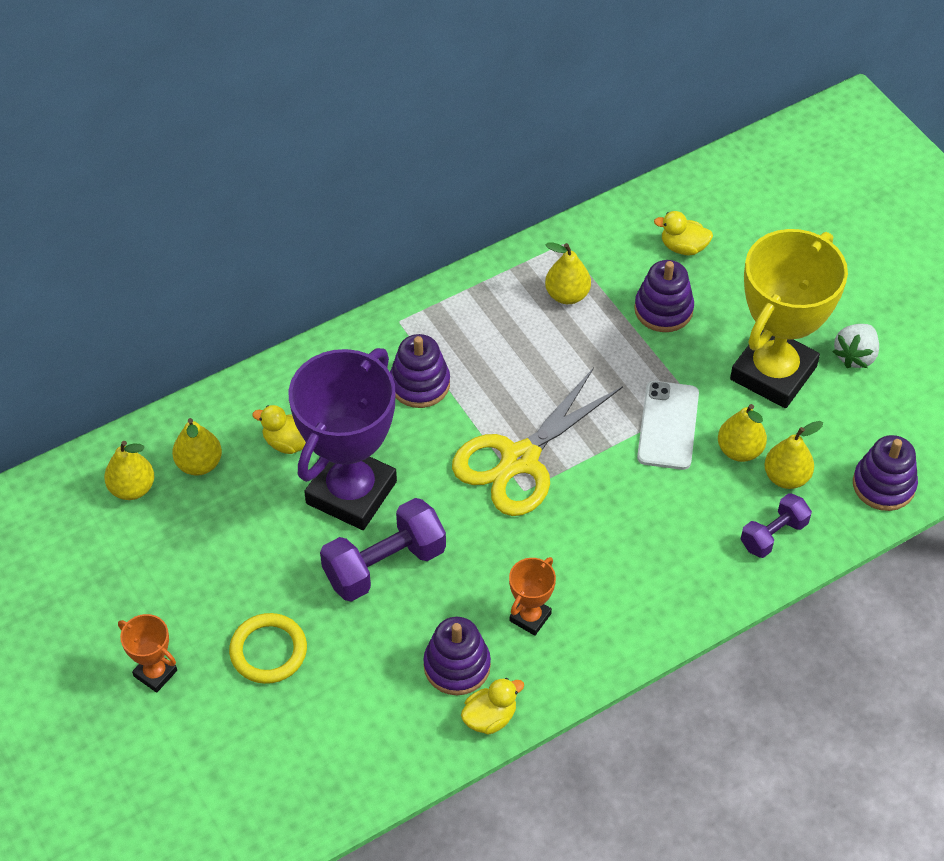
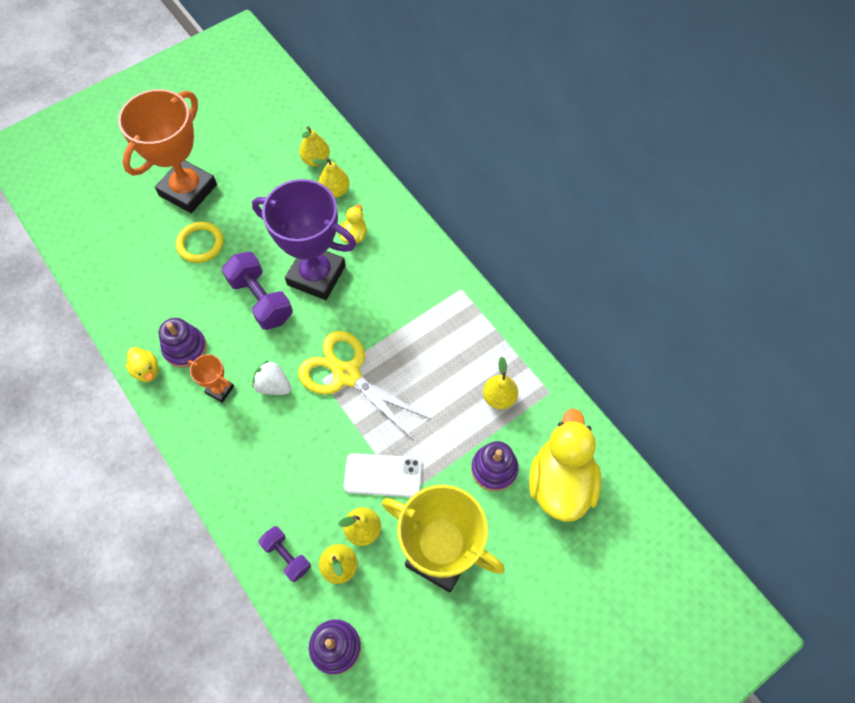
camera: 85 degrees right, 10 degrees up
orange trophy [118,614,177,693] -> orange trophy [118,89,217,213], size x2.29
purple stacking toy [390,334,450,408] -> none
yellow duck [654,211,713,255] -> yellow duck [529,408,601,522], size x2.21
white strawberry [833,324,879,368] -> white strawberry moved to [252,361,291,395]

